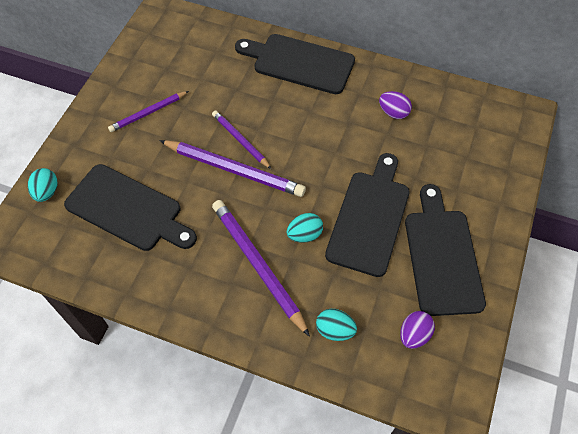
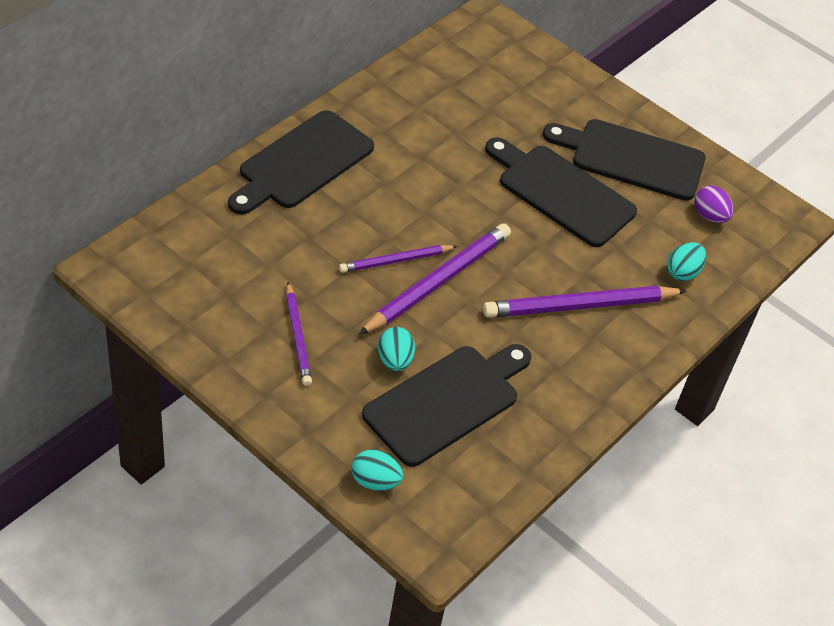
camera: 75 degrees left, 10 degrees down
turquoise egg [287,213,323,243] -> turquoise egg moved to [378,327,415,371]
purple egg [379,91,412,119] -> none

